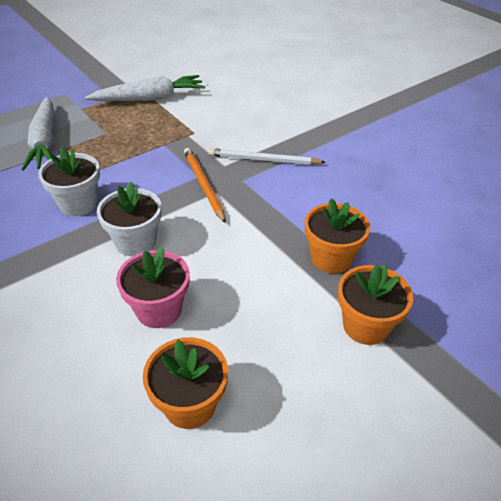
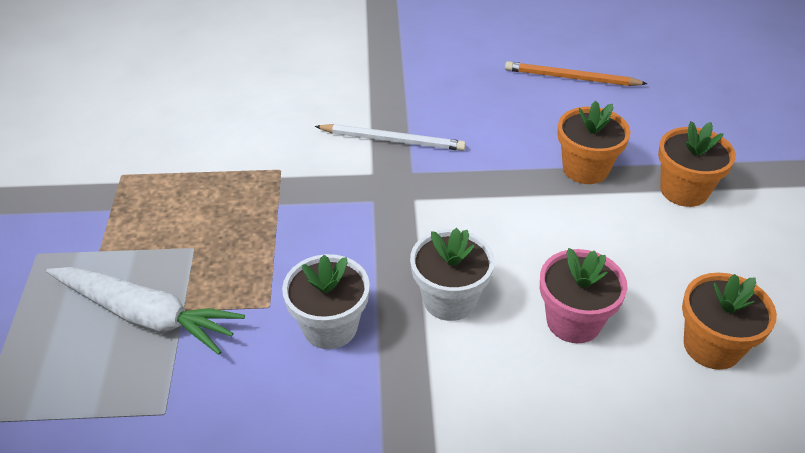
camera: 55 degrees left, 0 degrees up
white carrot [85,75,205,101] -> none
orange pencil [184,148,226,223] -> orange pencil moved to [505,61,647,86]
white pencil [209,148,326,165] -> white pencil turned 120 degrees counterclockwise [315,124,466,151]

